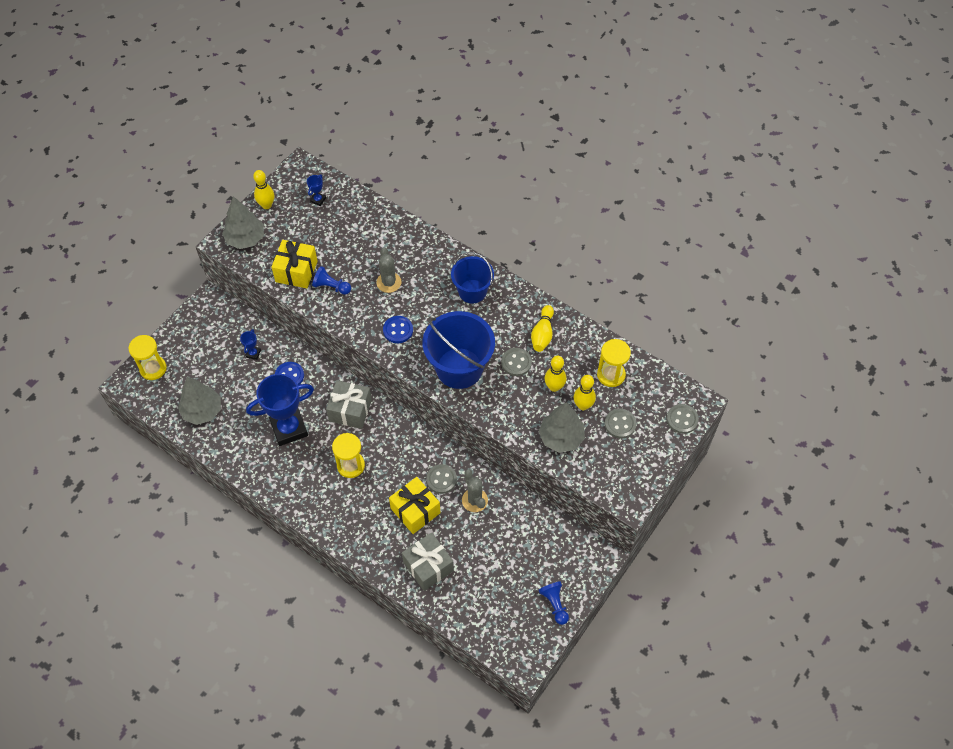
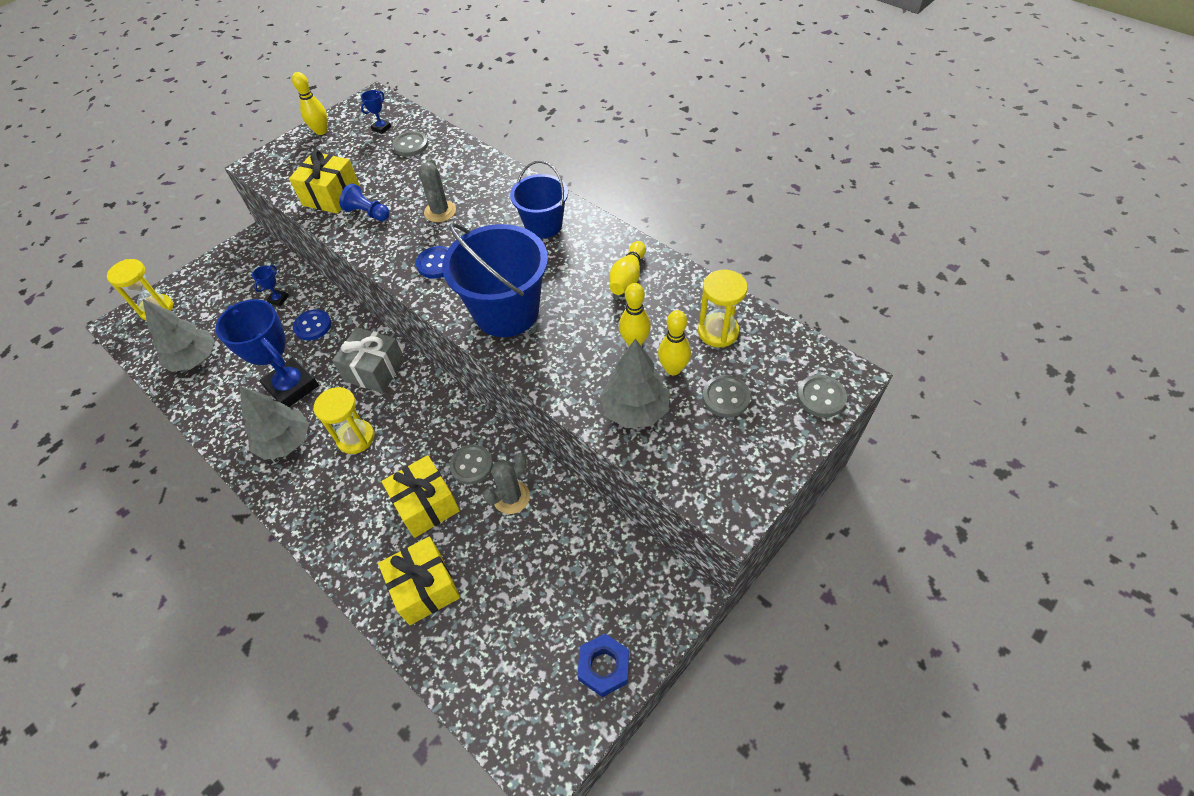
camera: 10 degrees right, 5 degrees down
grey tree [222,196,264,249] -> grey tree moved to [240,386,309,460]
blue trophy [246,374,314,446] -> blue trophy turned 60 degrees clockwise [215,299,319,407]
grey gift [402,532,454,591] -> yellow gift [378,537,460,625]
grey cactus [462,469,488,512] -> grey cactus turned 60 degrees clockwise [483,453,530,514]
grey button [501,348,532,376] -> grey button moved to [393,131,428,157]
blue pawn [539,581,569,625] -> blue nut [578,634,629,697]

